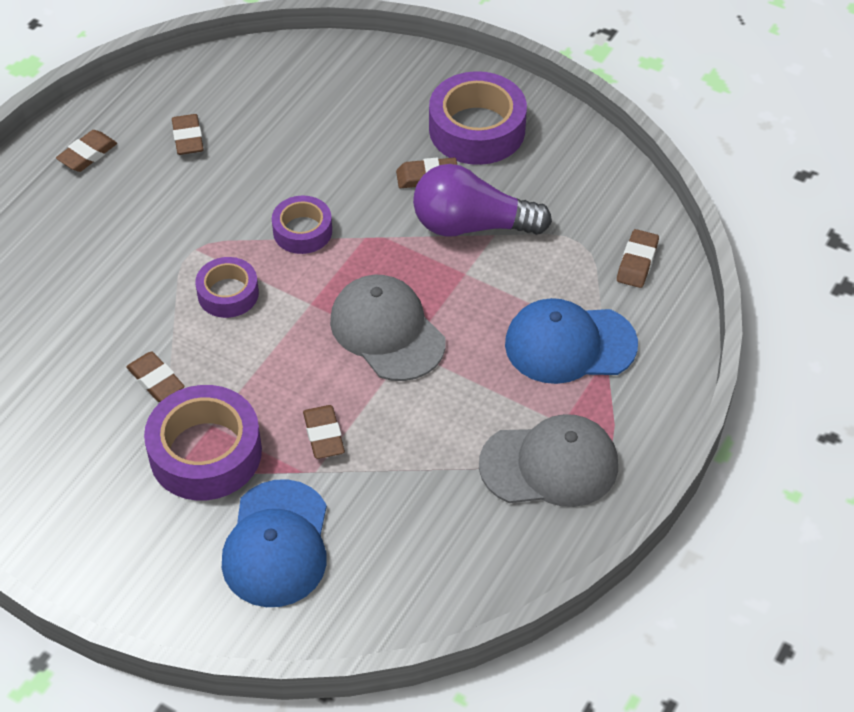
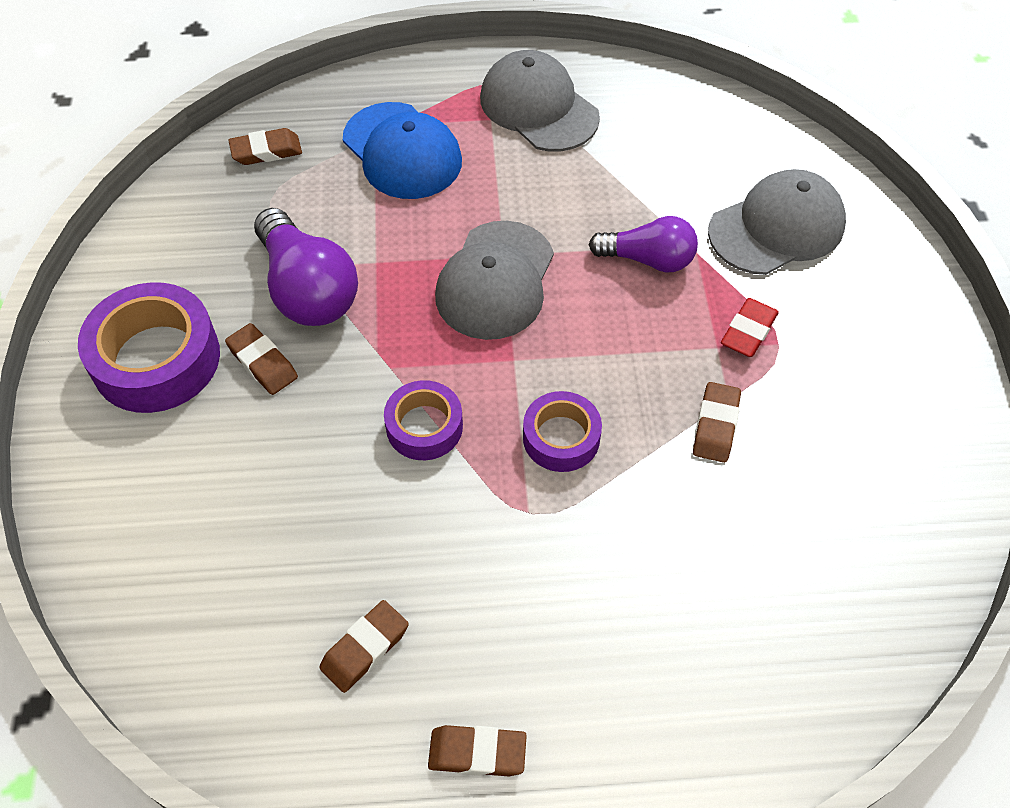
camera: 125 degrees left, 5 degrees up
purple tape [144,385,262,500] -> red eraser [721,298,779,357]
blue cap [222,479,327,607] -> grey cap [708,169,846,275]
brown eraser [303,405,345,459] -> purple light bulb [589,216,698,273]

